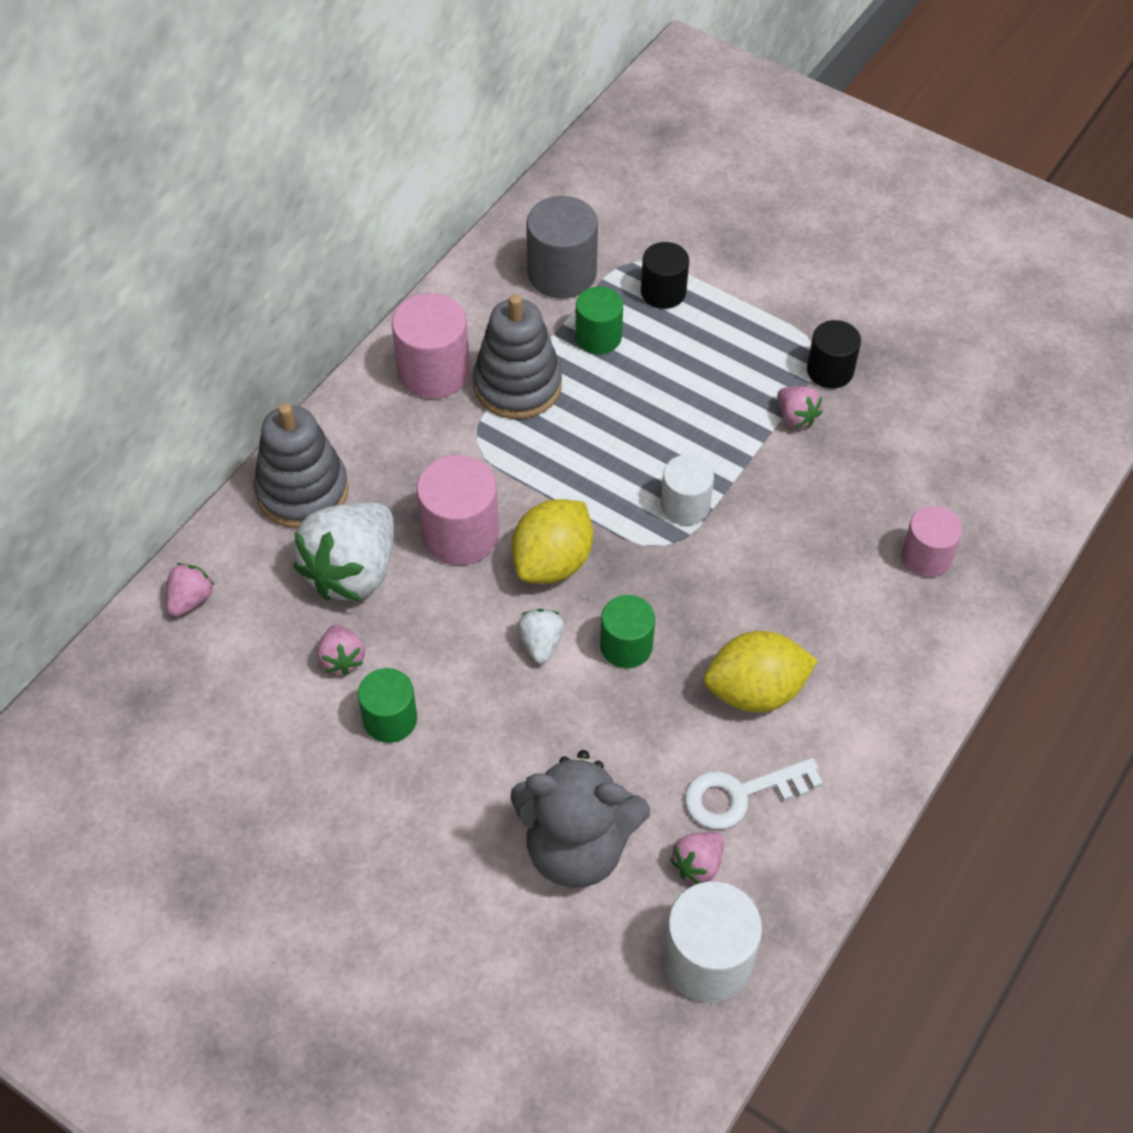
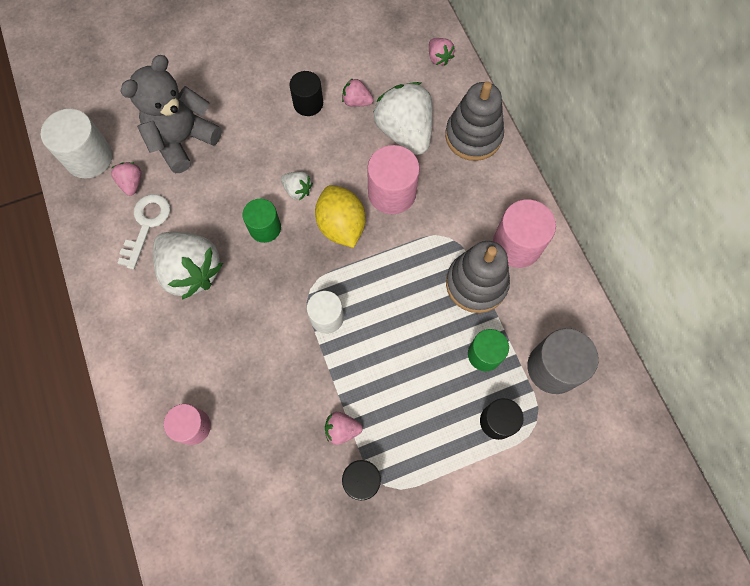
camera: 125 degrees right, 15 degrees up
green cylinder [358,668,417,743] -> black cylinder [289,71,323,116]
yellow lemon [704,631,818,712] -> white strawberry [153,232,223,300]

